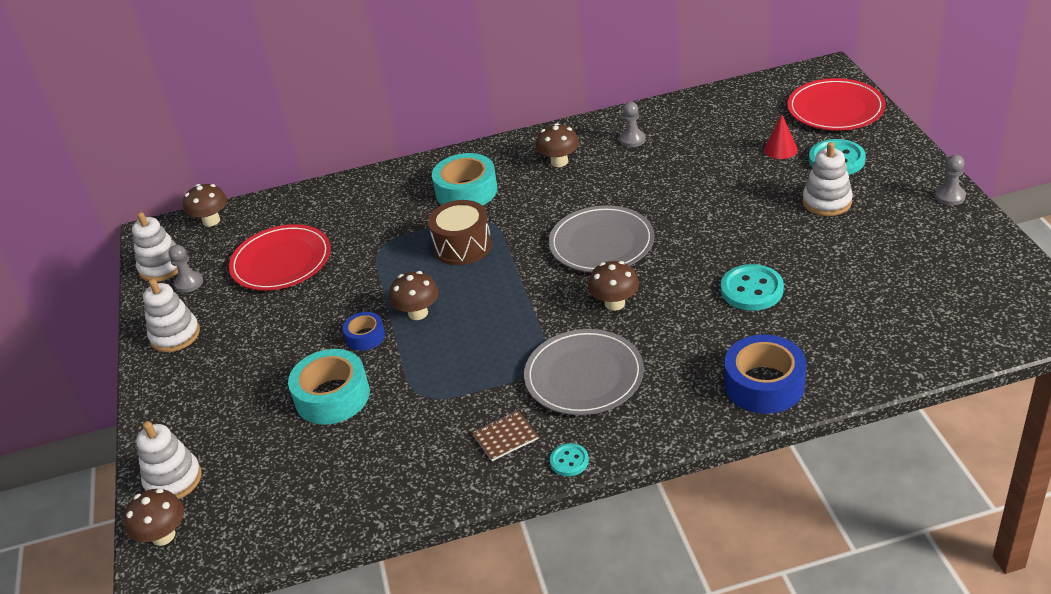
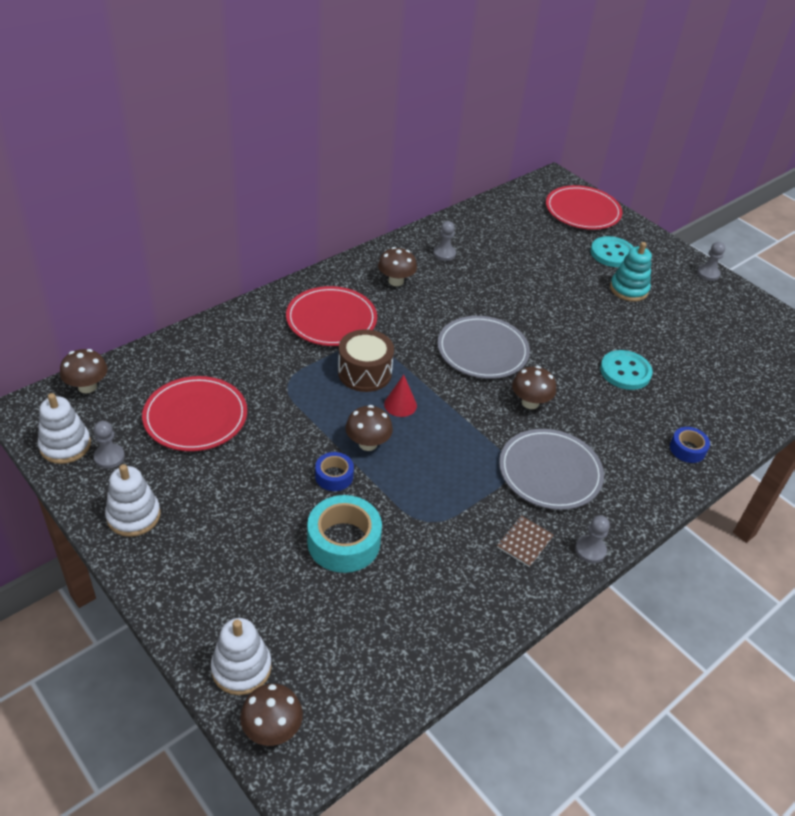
camera: 35 degrees left, 5 degrees up
turquoise tape [432,153,497,206] -> red plate [286,286,377,346]
turquoise button [550,443,589,476] -> grey pawn [575,515,610,563]
blue tape [724,335,806,414] -> blue tape [670,427,710,463], size x0.56
red cone [764,115,797,159] -> red cone moved to [384,375,417,417]
white stacking toy [803,142,853,216] -> turquoise stacking toy [610,242,652,302]

